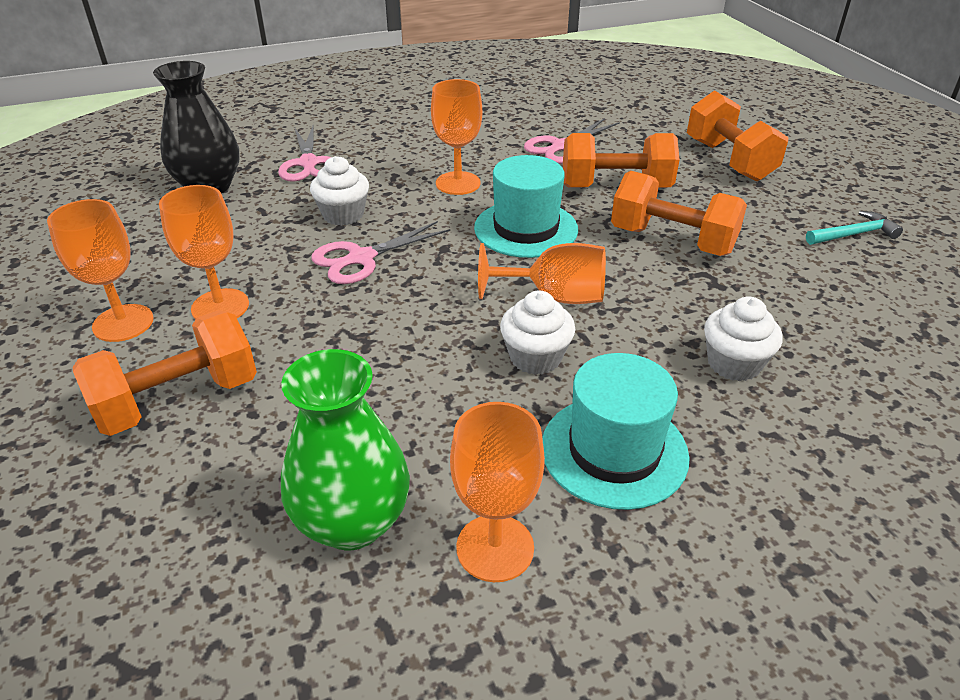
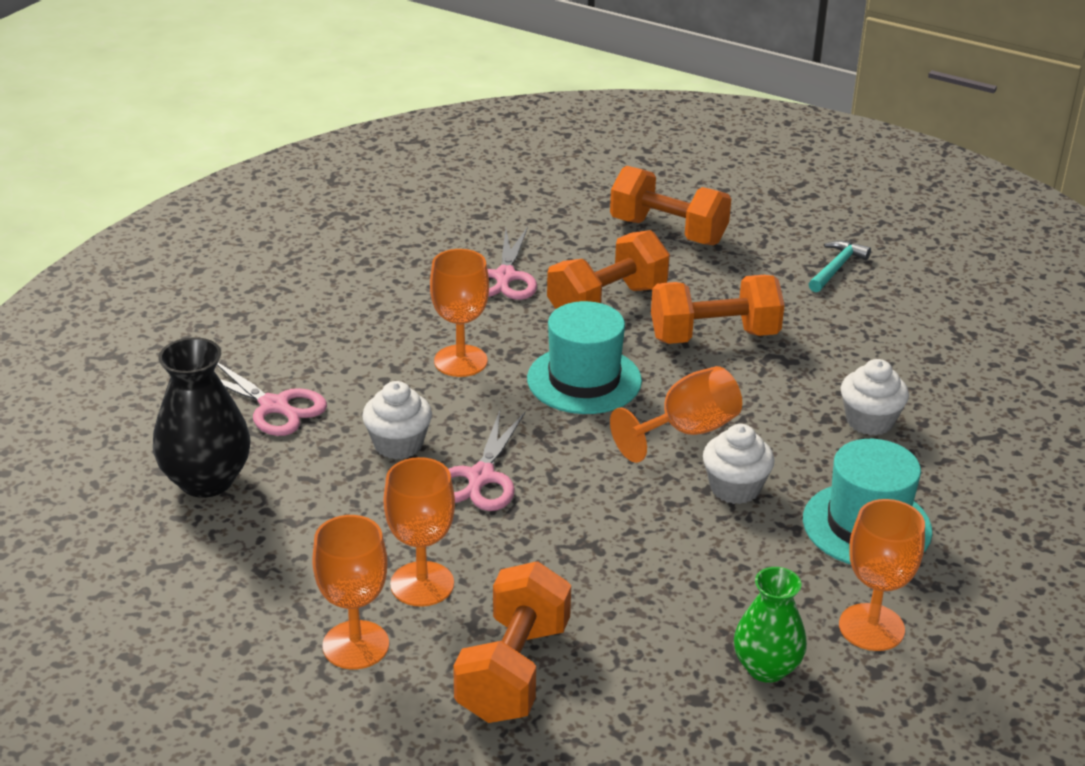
camera: 40 degrees left, 5 degrees down
green vase [281,349,410,550] -> green vase [734,567,807,683], size x0.67

